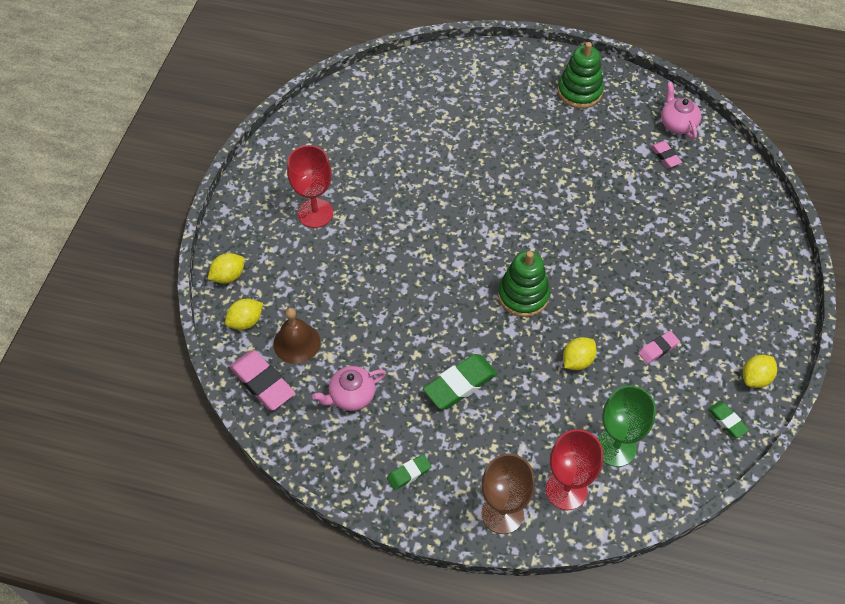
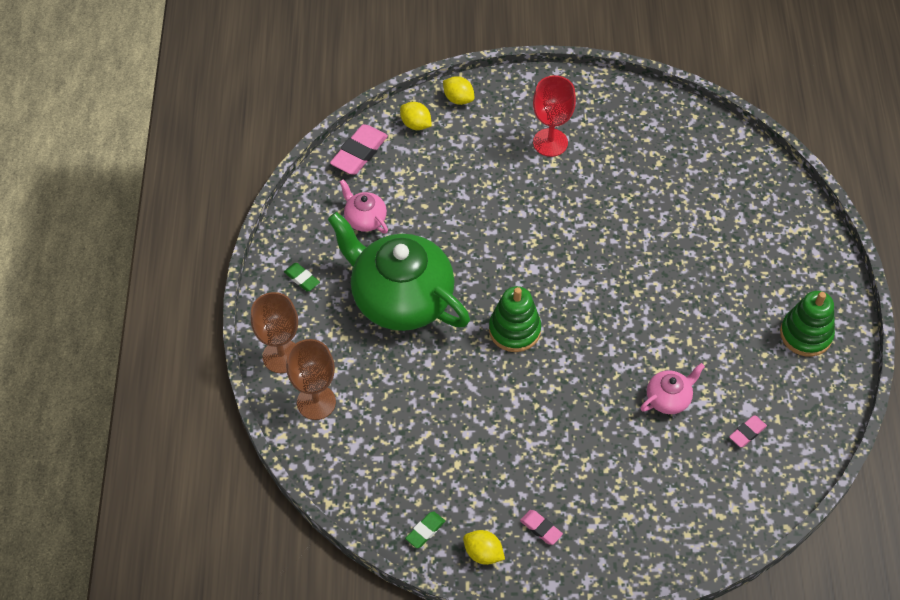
camera: 75 degrees right, 0 degrees up
brown bell [273,308,320,364] -> none
green eraser [423,354,498,409] -> green teapot [327,212,470,331]
red goblet [546,429,603,510] -> brown goblet [286,339,336,420]
yellow lemon [563,337,597,370] -> none
green goblet [597,385,656,467] -> none
pink eraser [638,331,680,364] -> pink eraser moved to [520,510,563,545]
pink teapot [661,82,701,140] -> pink teapot moved to [640,363,705,414]

